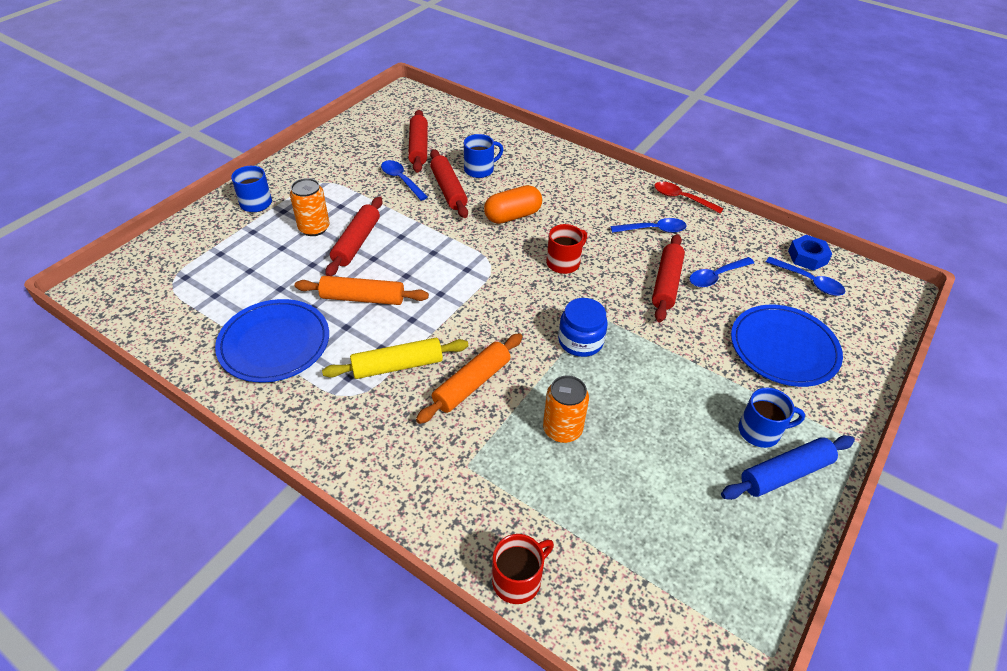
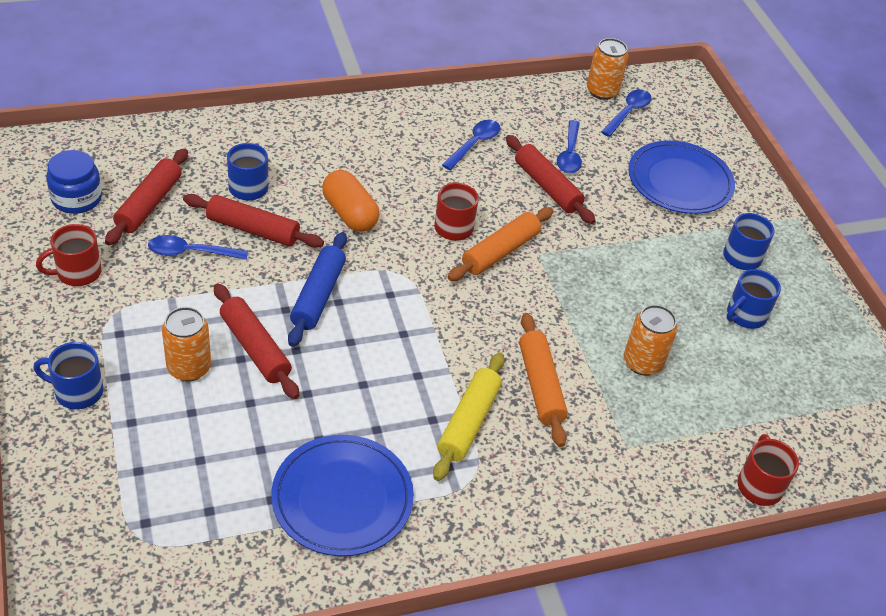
camera: 55 degrees left, 0 degrees up
orange rolling pin [295,276,429,305] -> orange rolling pin moved to [447,207,553,281]
red rolling pin [408,110,428,173] -> red rolling pin turned 75 degrees clockwise [105,148,188,245]
orange capsule [484,185,542,224] -> orange capsule turned 45 degrees counterclockwise [322,170,379,232]
blue jar [558,298,608,357] -> blue jar moved to [46,150,102,214]
red spoon [654,182,724,214] -> none
blue rolling pin [721,435,855,500] -> blue rolling pin moved to [288,232,347,347]
blue spoon [766,257,845,296] -> blue spoon turned 45 degrees counterclockwise [601,89,652,137]
blue nut [788,235,832,271] -> orange can [587,38,628,100]
none -> red mug [36,224,102,286]
none -> blue mug [727,269,781,329]

